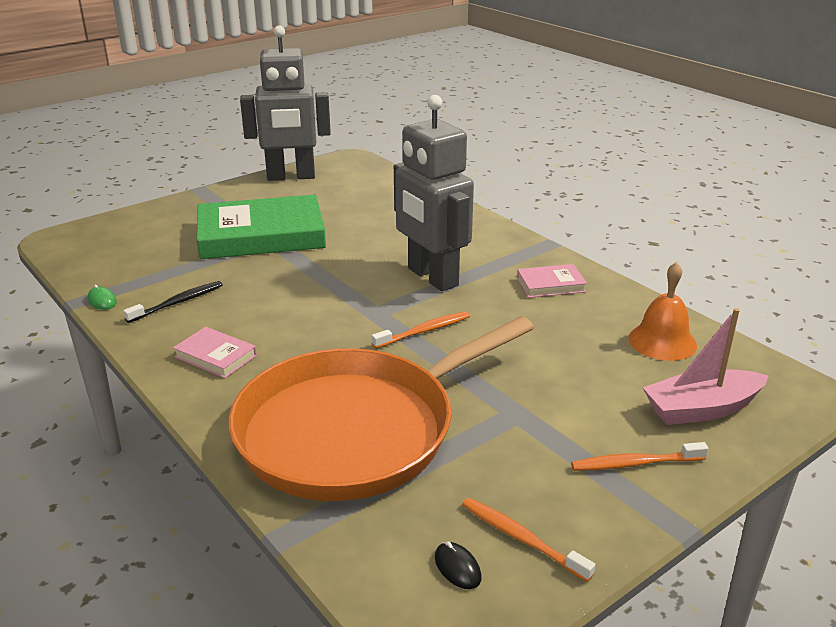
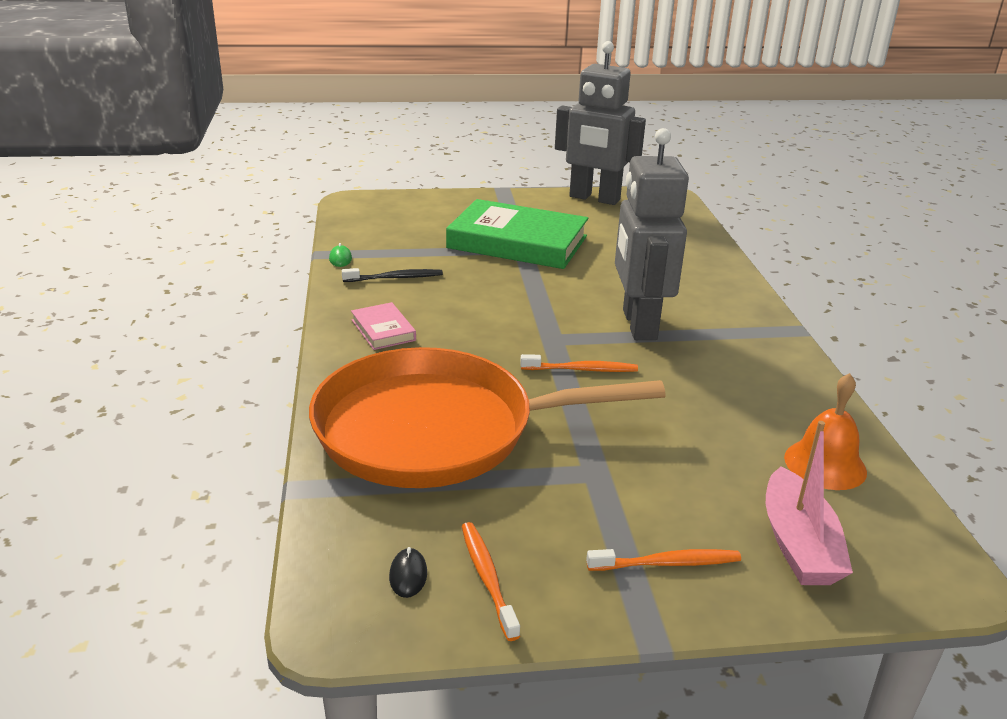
camera: 30 degrees right, 0 degrees up
pink book [517,264,587,298] -> none
orange toothbrush [571,442,708,471] -> orange toothbrush turned 150 degrees clockwise [586,549,741,571]
pink boat [643,308,768,425] -> pink boat turned 105 degrees counterclockwise [766,421,853,585]

